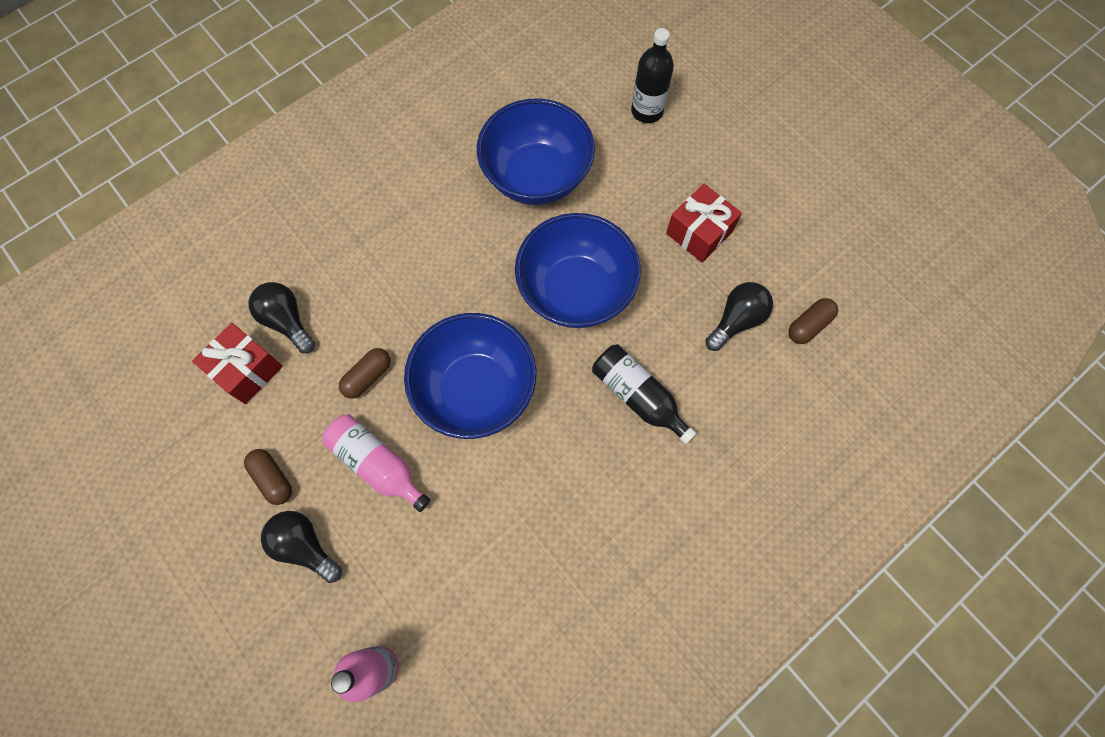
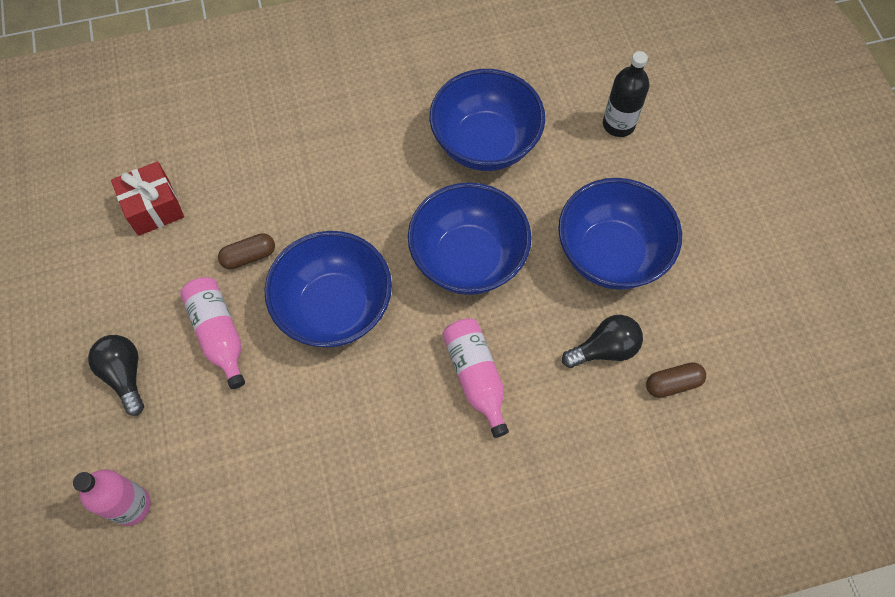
camera: 25 degrees right, 5 degrees down
brown capsule [244,449,292,505] -> none
black light bulb [249,282,315,353] -> none
black bottle [592,345,696,444] -> pink bottle [442,318,509,438]
red gift [666,184,742,263] -> blue bowl [558,178,682,290]

